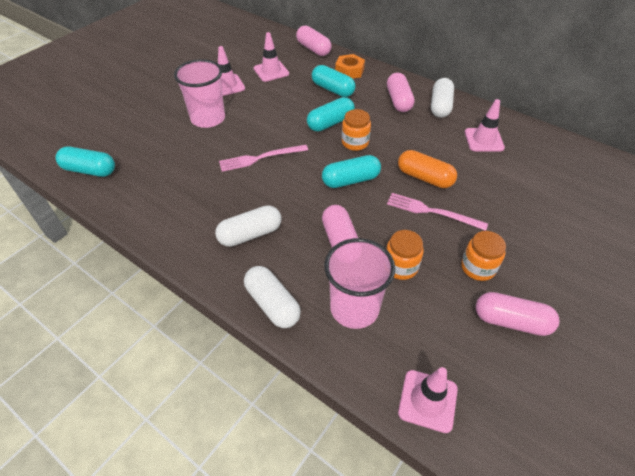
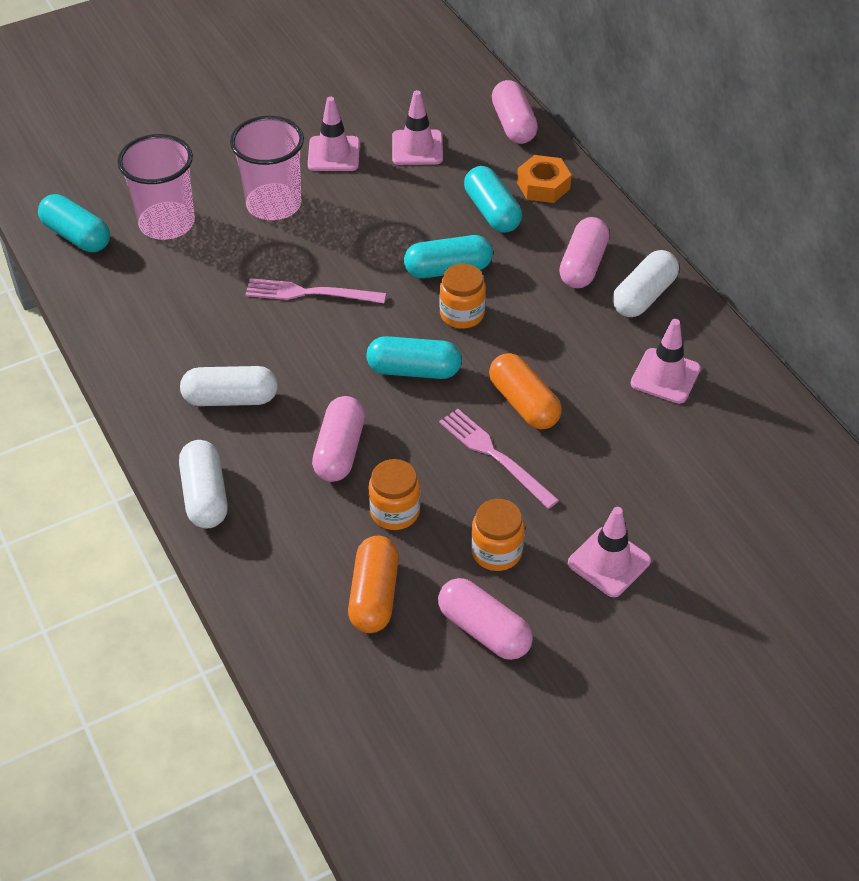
camera: 25 degrees right, 0 degrees up
pink cup [324,238,395,329] -> pink cup moved to [117,134,195,240]
pink traffic cone [398,367,458,433] -> pink traffic cone moved to [568,507,651,597]
none -> orange capsule [348,536,399,633]

